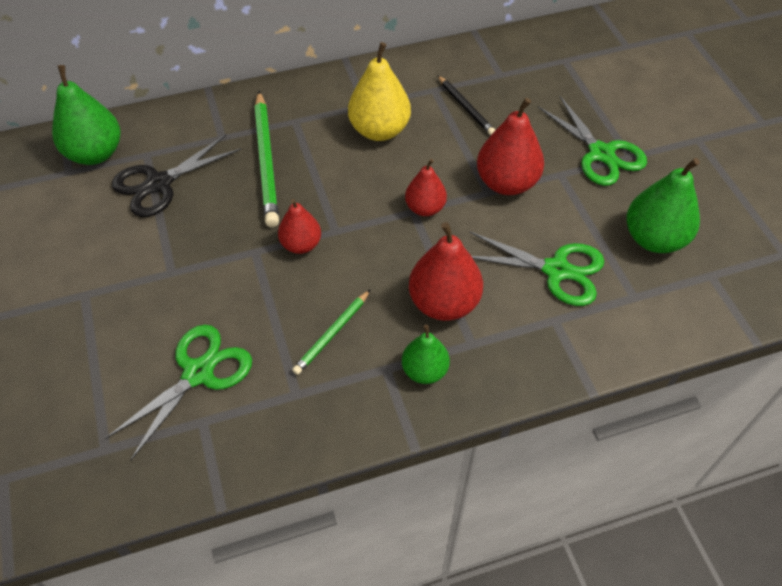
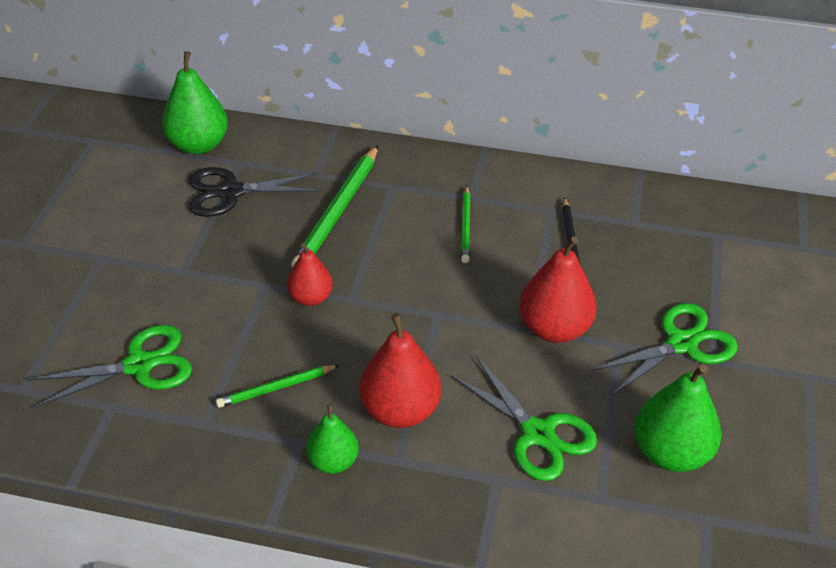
camera: 30 degrees right, 10 degrees down
yellow pear [348,42,411,141] -> green pencil [461,186,471,263]
red pear [405,159,447,216] -> none
green scissors [538,95,647,186] -> green scissors turned 120 degrees counterclockwise [589,303,738,396]

